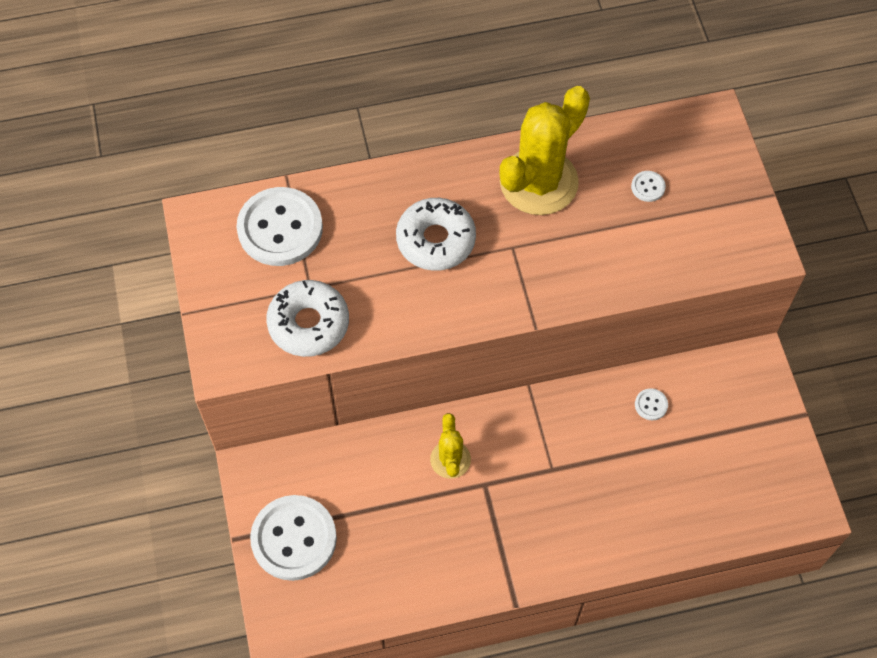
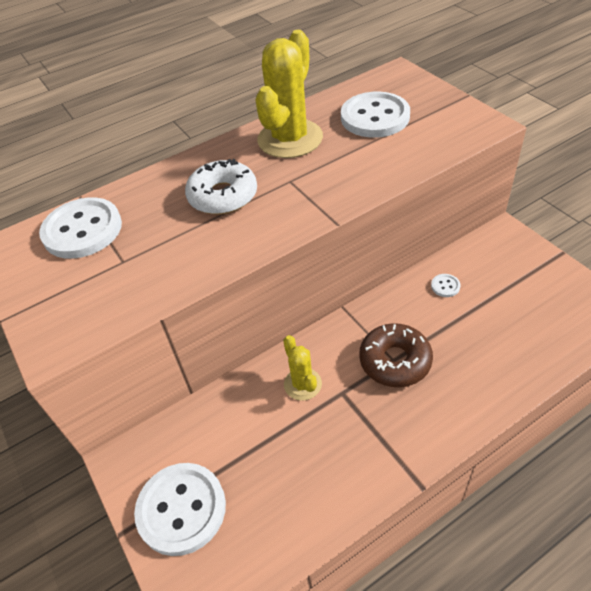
camera: 15 degrees left, 15 degrees down
white donut [266,280,349,357] -> none
white button [631,171,666,202] -> white button [341,92,410,138], size x2.47
none -> brown donut [359,323,433,387]

